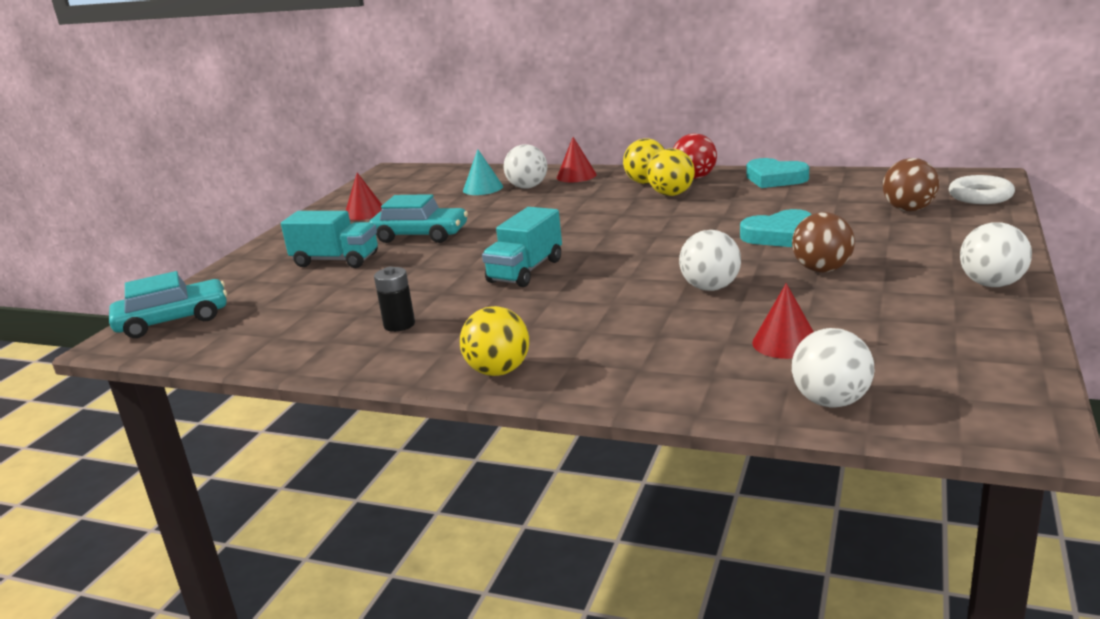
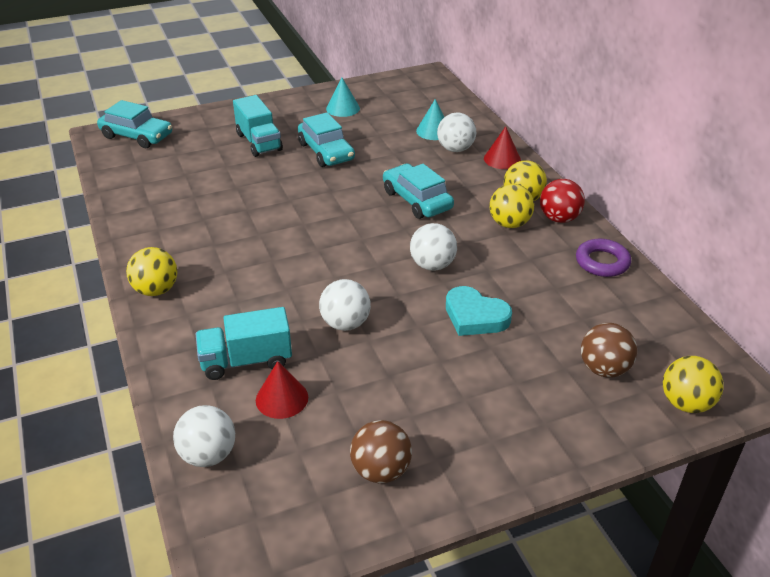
camera: 45 degrees right, 15 degrees up
red cone [345,173,382,220] -> turquoise cone [326,78,360,117]
black battery [374,266,415,332] -> none
turquoise truck [482,207,562,287] -> turquoise truck moved to [196,307,292,380]
turquoise heart [746,158,809,188] -> purple ring [576,239,631,277]
brown ball [792,212,855,272] -> brown ball moved to [350,420,412,483]
white ring [948,175,1015,204] -> yellow ball [663,356,724,413]
white ball [960,223,1032,287] -> white ball moved to [410,223,457,271]
none -> turquoise car [383,164,454,219]

